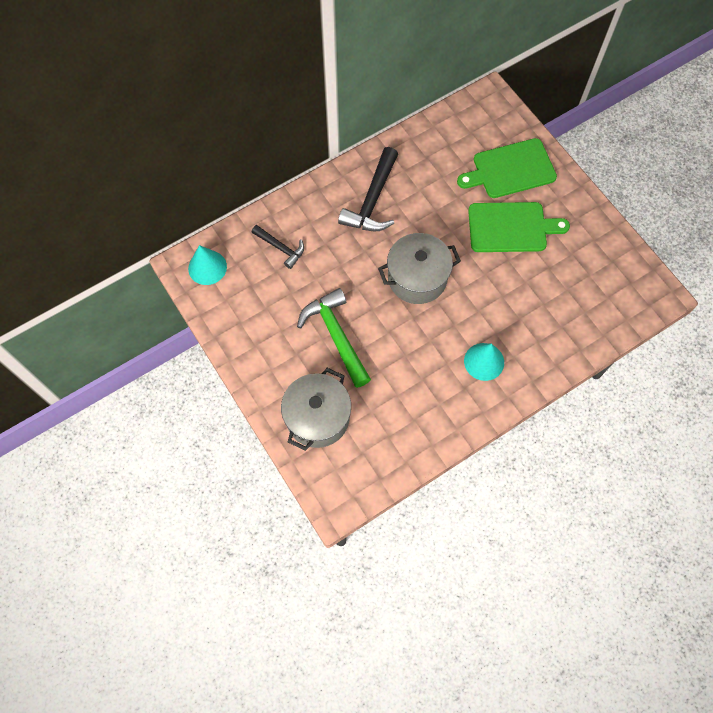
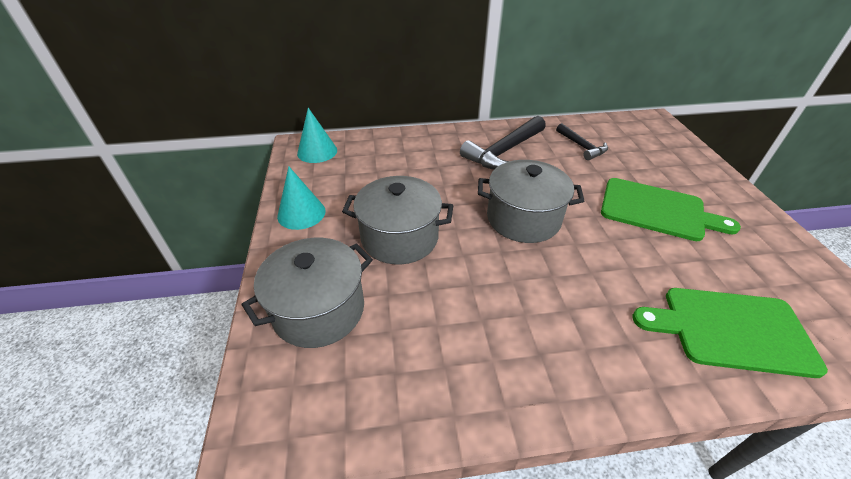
camera: 25 degrees right, 25 degrees down
black hammer [252,225,304,269] -> black hammer moved to [556,123,608,160]
green hammer [297,288,371,388] -> grey pot [342,176,453,265]
green cutting board [457,138,557,198] -> green cutting board moved to [633,288,828,378]
turquoise cone [464,343,504,381] -> turquoise cone moved to [277,166,325,230]

